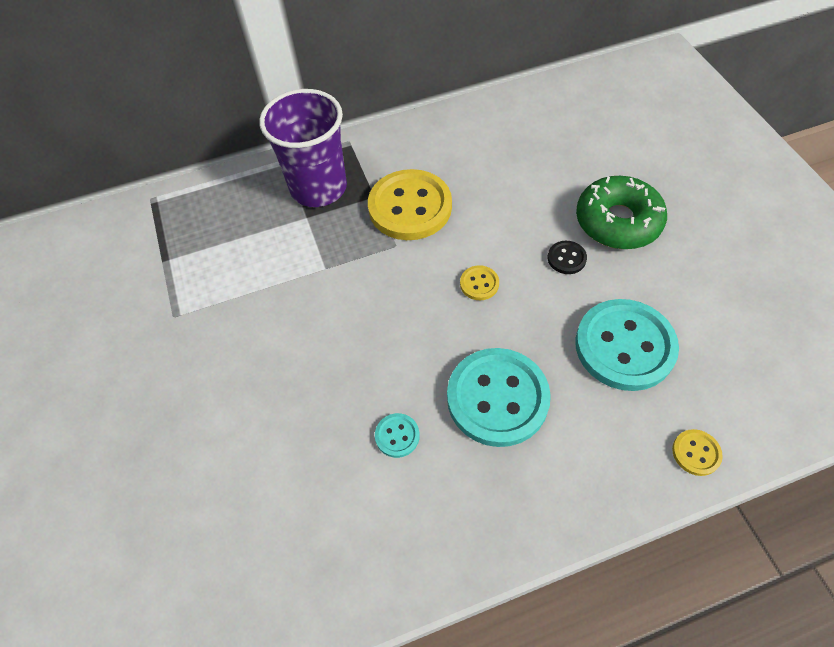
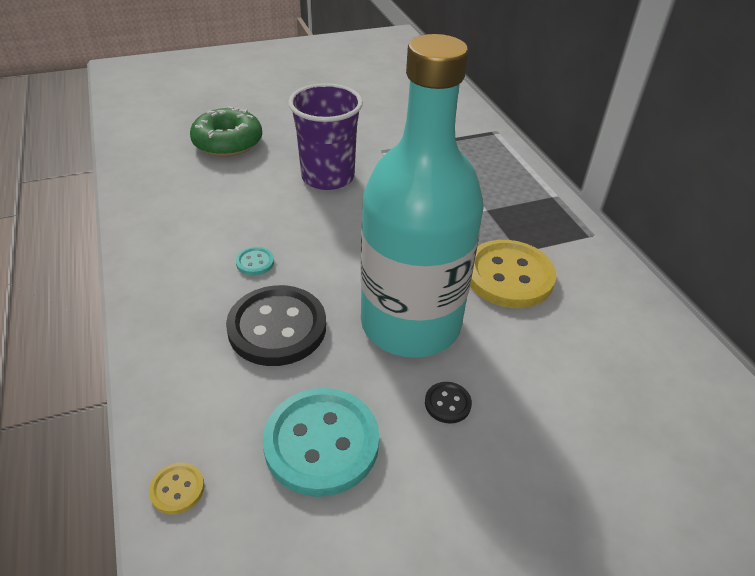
camera: 85 degrees right, 15 degrees down
purple cup [259,89,347,207] -> purple cup moved to [288,83,363,190]
turquoise button [447,348,551,447] -> black button [226,285,326,366]
yellow button [460,265,499,300] -> turquoise bottle [361,34,484,358]
green donut [576,176,667,249] -> green donut moved to [190,106,262,157]

